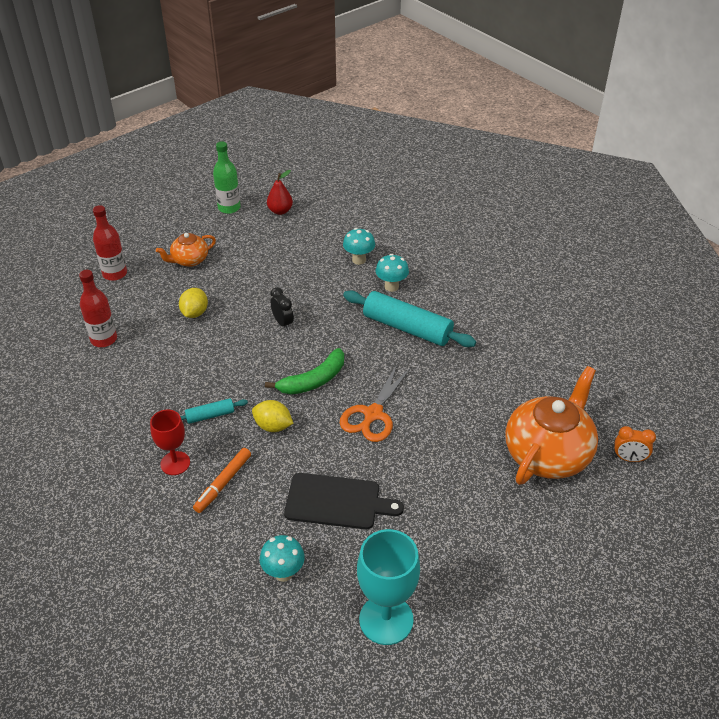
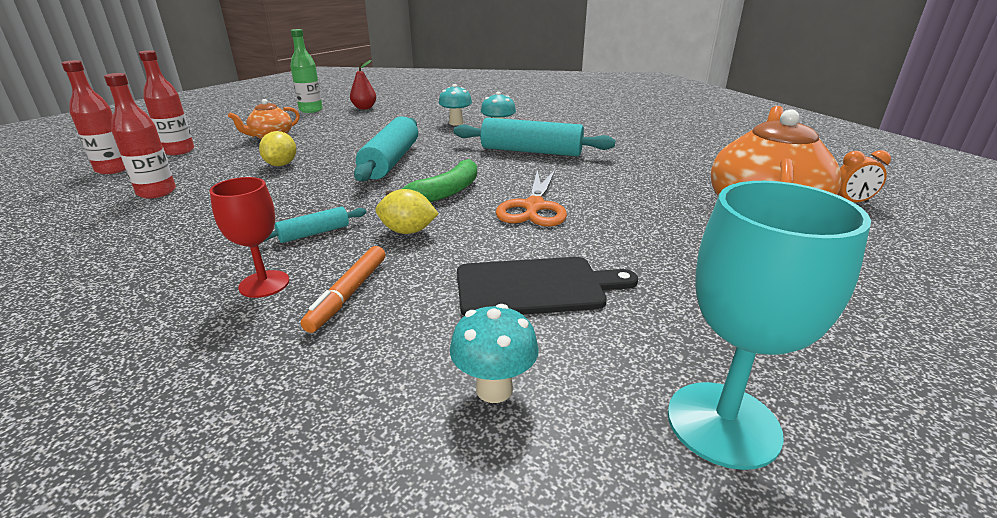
camera: 15 degrees left, 15 degrees down
black clock [270,287,294,330] -> turquoise rolling pin [354,116,418,182]
none -> red bottle [61,60,126,174]

